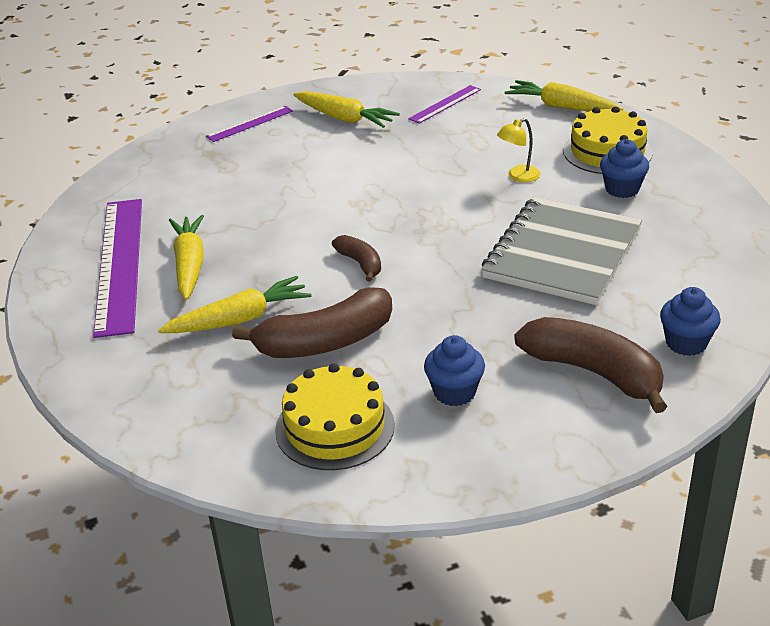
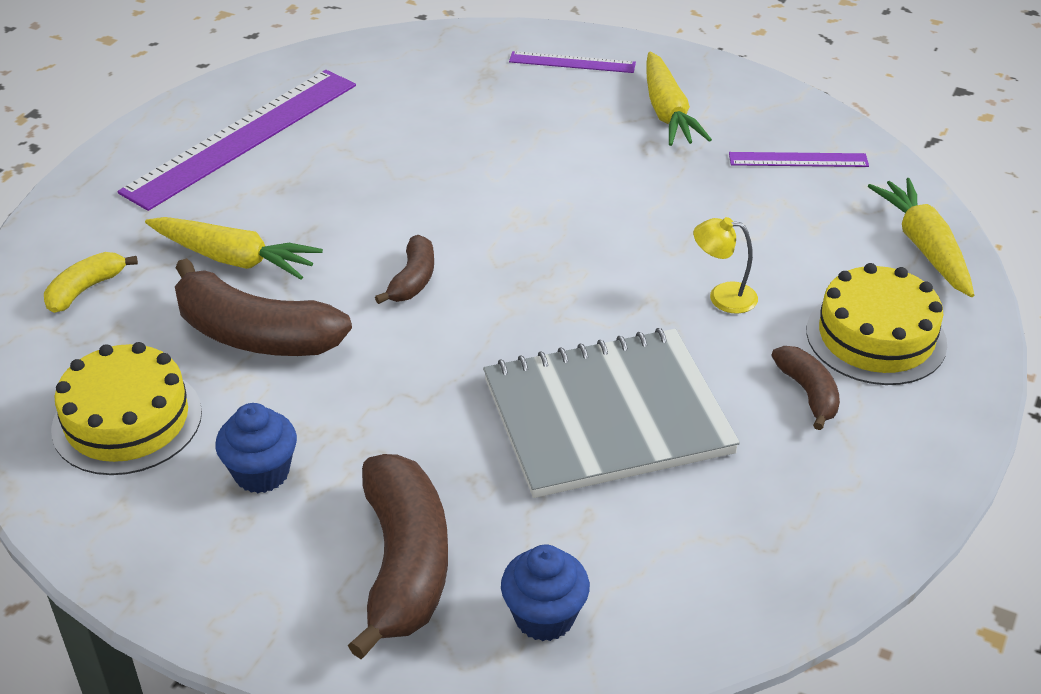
camera: 45 degrees right, 5 degrees up
yellow carrot [169,215,204,300] -> none
blue cupcake [600,139,649,198] -> brown banana [772,346,840,430]
none -> yellow banana [44,252,138,313]

